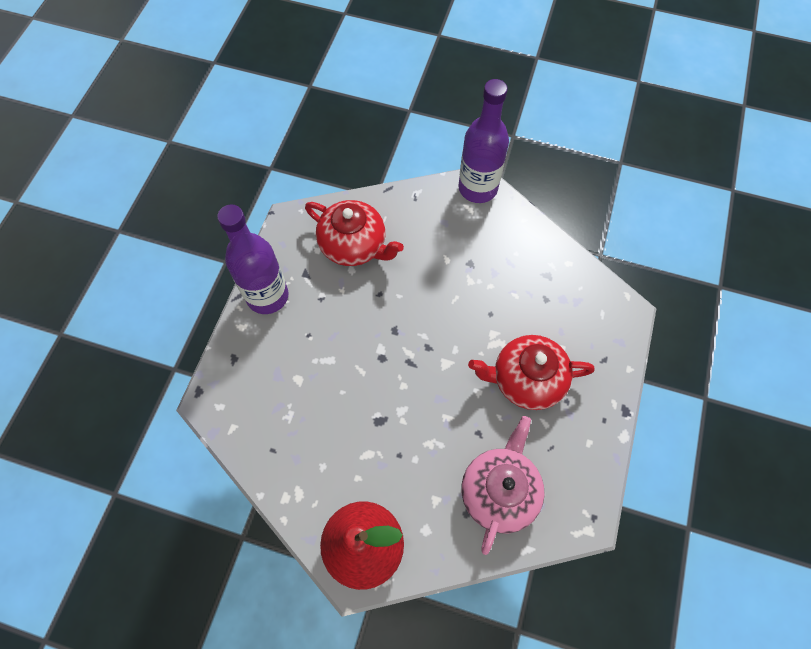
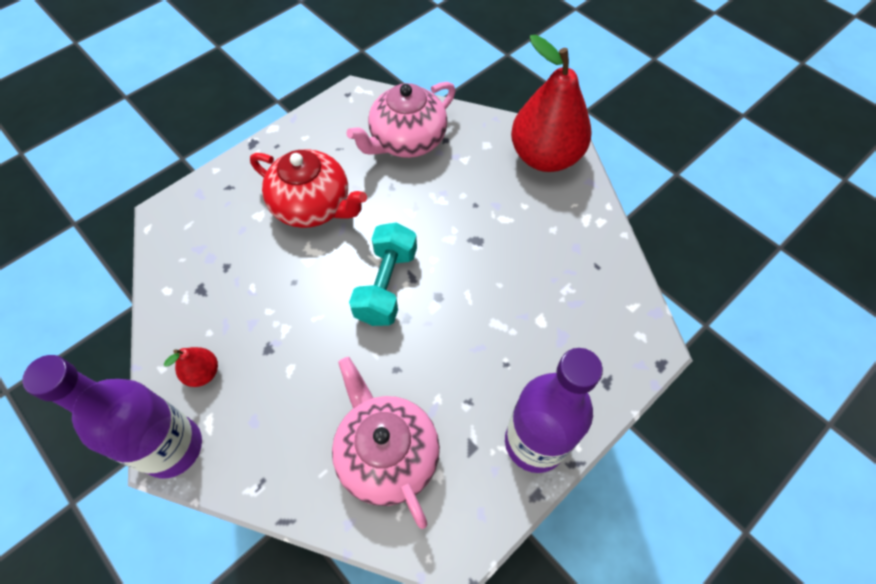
camera: 150 degrees left, 5 degrees down
red teapot [305,200,404,266] -> pink teapot [332,357,440,529]
none -> red pear [164,347,218,387]
none -> turquoise dumbbell [349,222,417,326]

